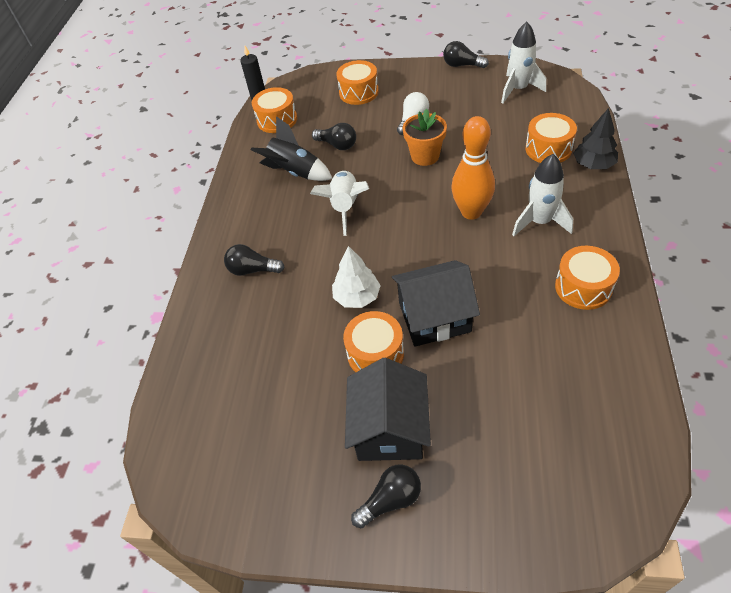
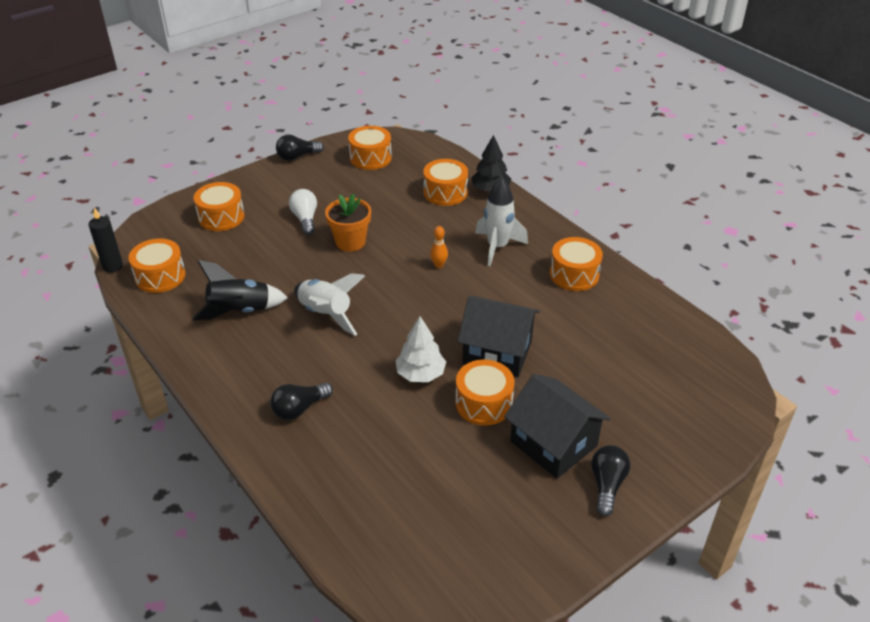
camera: 50 degrees left, 10 degrees down
black light bulb [312,123,356,150] -> none
black house [392,260,480,347] -> black house turned 75 degrees clockwise [457,295,540,377]
orange bowling pin [451,116,495,220] -> orange bowling pin [430,226,448,268], size x0.43
white rocket [501,22,546,103] -> orange drum [348,126,392,170]

